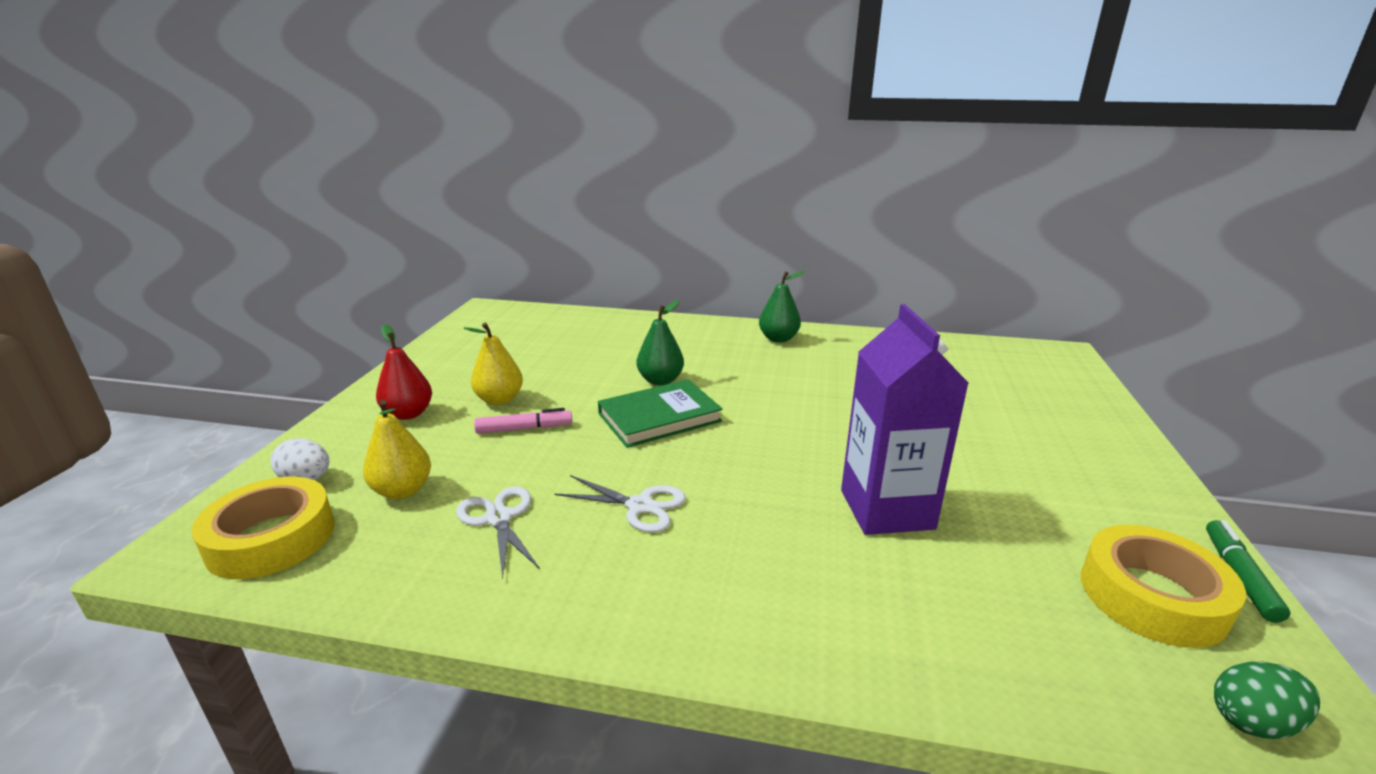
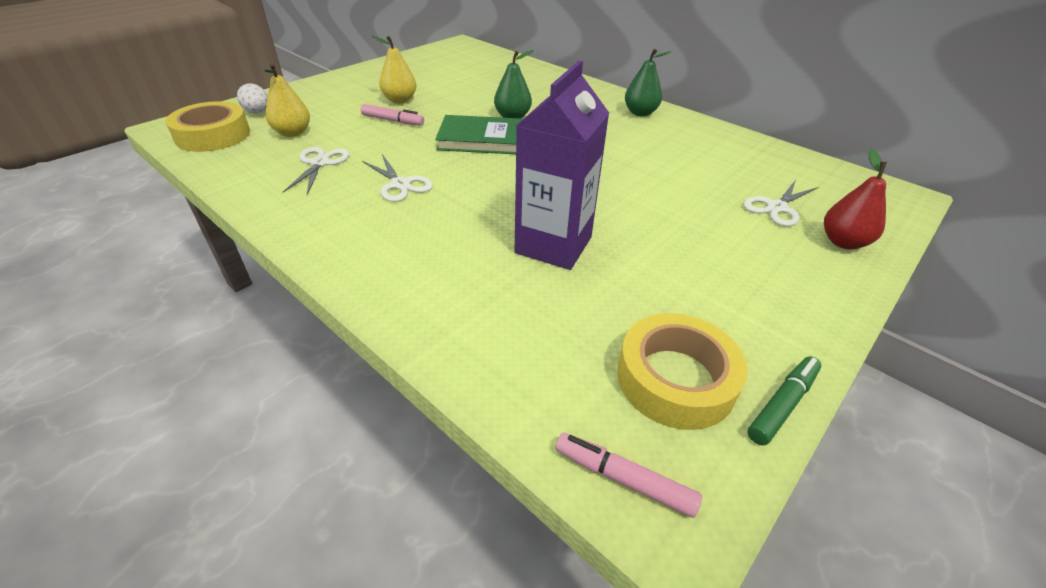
camera: 30 degrees right, 15 degrees up
red pear [376,324,432,420] -> red pear moved to [824,149,887,249]
green egg [1214,662,1320,739] -> pink marker [555,433,702,518]
none -> white scissors [743,180,818,226]

